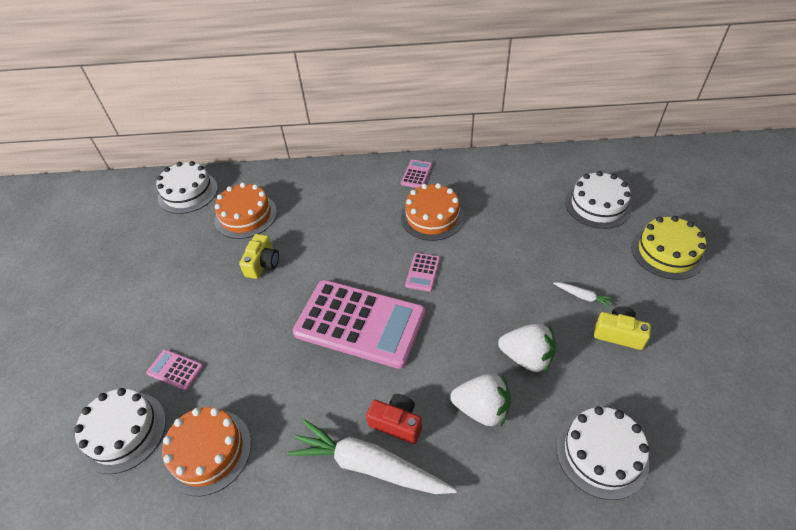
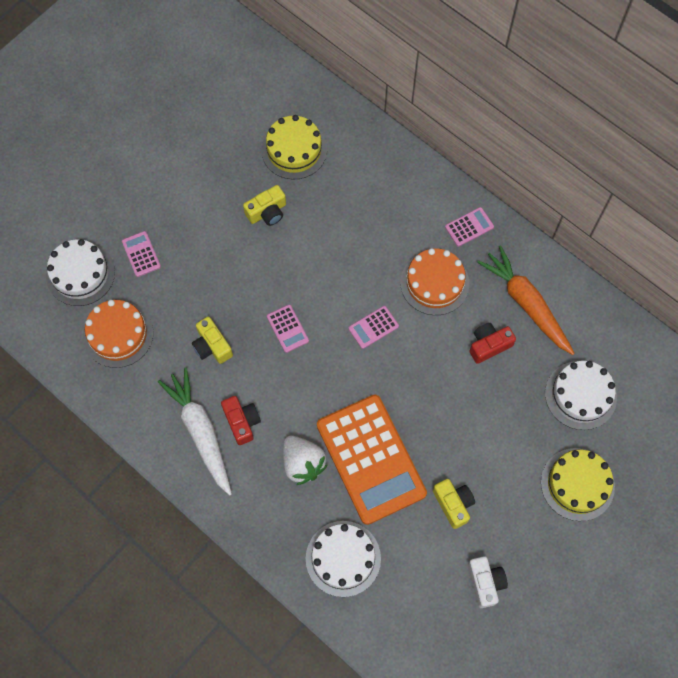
camera: 40 degrees right, 20 degrees up
white cake [156,161,218,214] -> none
orange cake [215,183,277,239] -> yellow cake [261,115,327,180]
pink calculator [293,280,425,369] -> pink calculator [267,305,309,353], size x0.40
white strawberry [498,323,556,373] -> orange calculator [317,395,427,525]
white carrot [553,282,614,308] -> none
none -> yellow camera [192,317,233,364]
none -> white camera [468,556,508,608]
none -> red camera [469,323,516,364]
none -> orange carrot [477,245,575,355]

